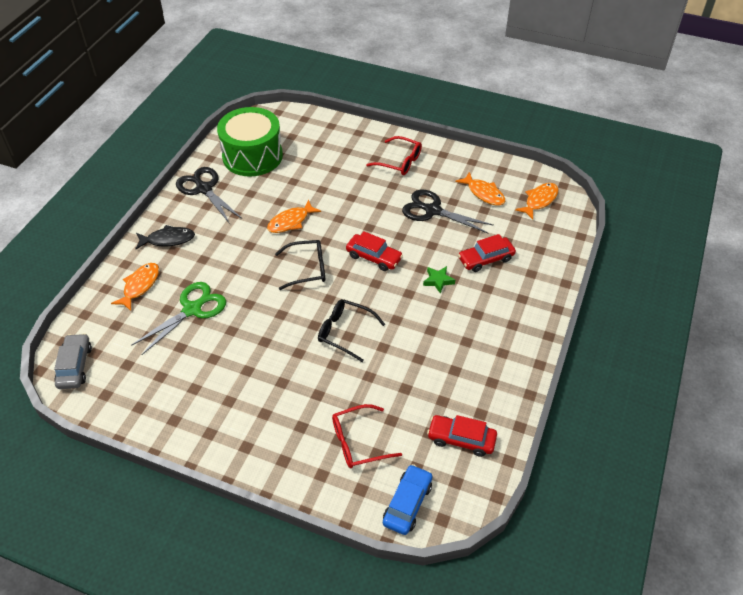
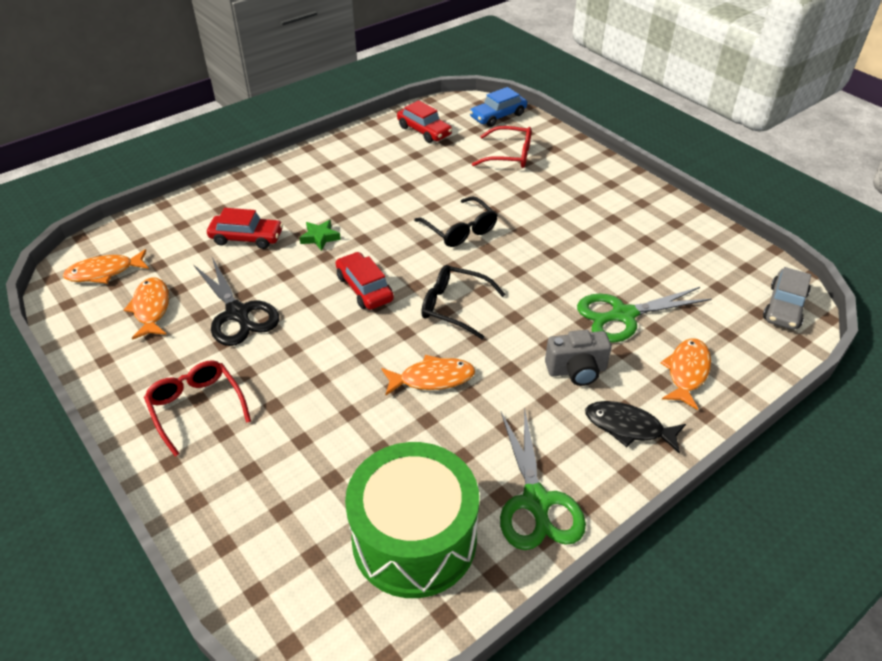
camera: 150 degrees left, 5 degrees down
orange fish [111,263,159,311] -> orange fish turned 150 degrees clockwise [660,338,711,410]
black scissors [176,167,242,224] -> green scissors [500,407,586,550]
none -> grey camera [545,330,611,386]

